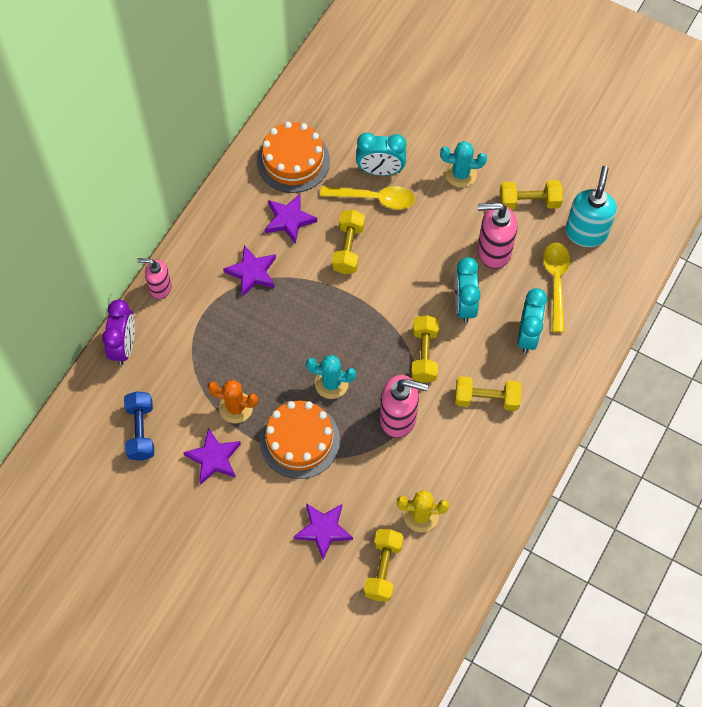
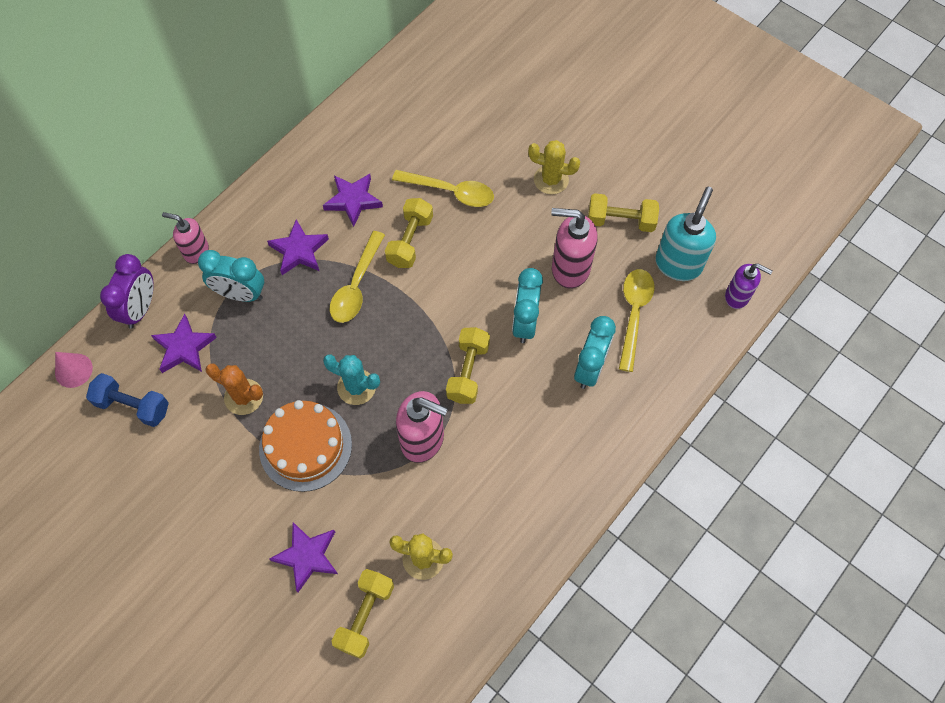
camera: 10 degrees right, 0 degrees up
blue dumbbell [124,391,154,461] -> blue dumbbell turned 75 degrees counterclockwise [86,373,169,427]
purple star [183,428,241,485] -> purple star moved to [151,314,217,373]
orange cake [257,122,330,193] -> none
turquoise clock [356,132,406,176] -> turquoise clock moved to [198,250,264,302]
turquoise cactus [440,141,487,188] -> yellow cactus [528,140,580,194]
yellow dumbbell [455,376,521,411] -> none
none -> pink cone [55,352,93,388]
none -> yellow spoon [330,231,385,323]
none -> purple soap dispenser [725,264,773,309]

